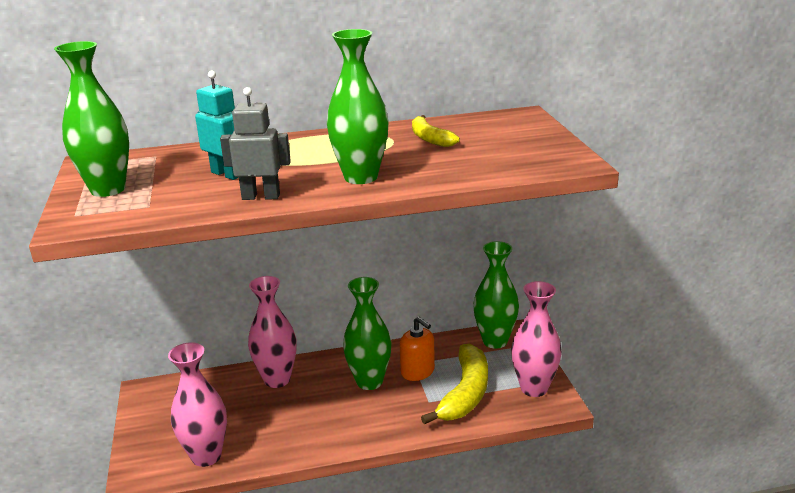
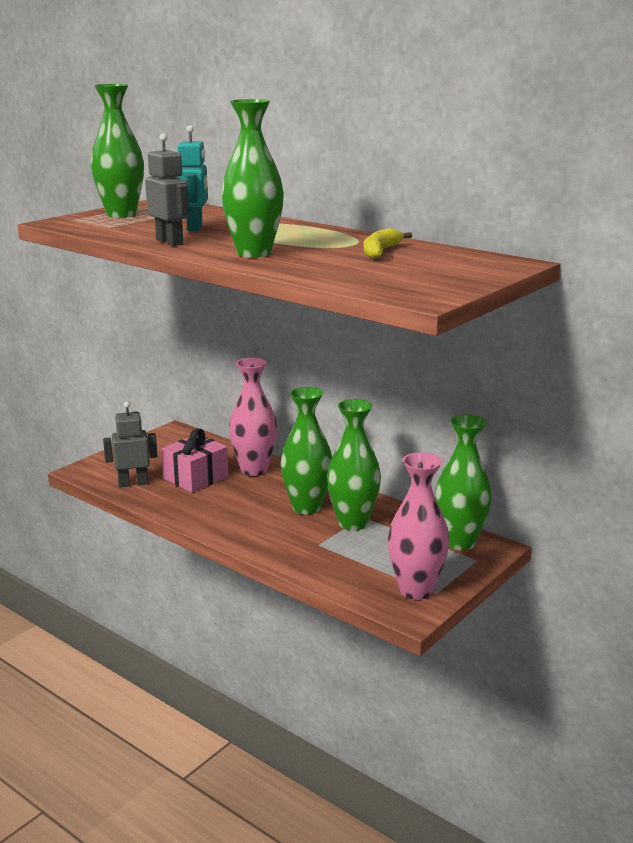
camera: 50 degrees right, 5 degrees down
pink vase [168,342,227,467] -> grey robot [103,401,157,487]
orange soap dispenser [400,317,435,381] -> green vase [327,399,381,530]
yellow banana [421,344,488,424] -> none
none -> pink gift [161,428,229,493]

